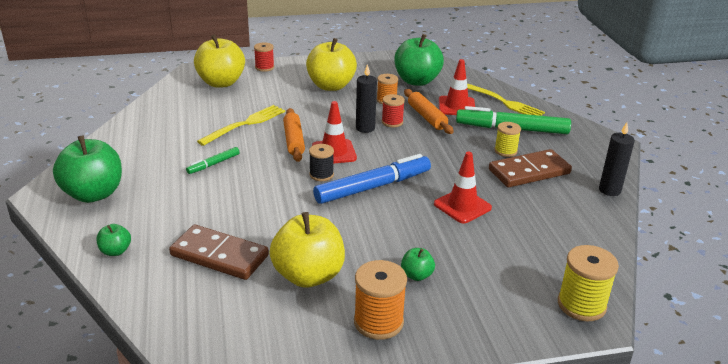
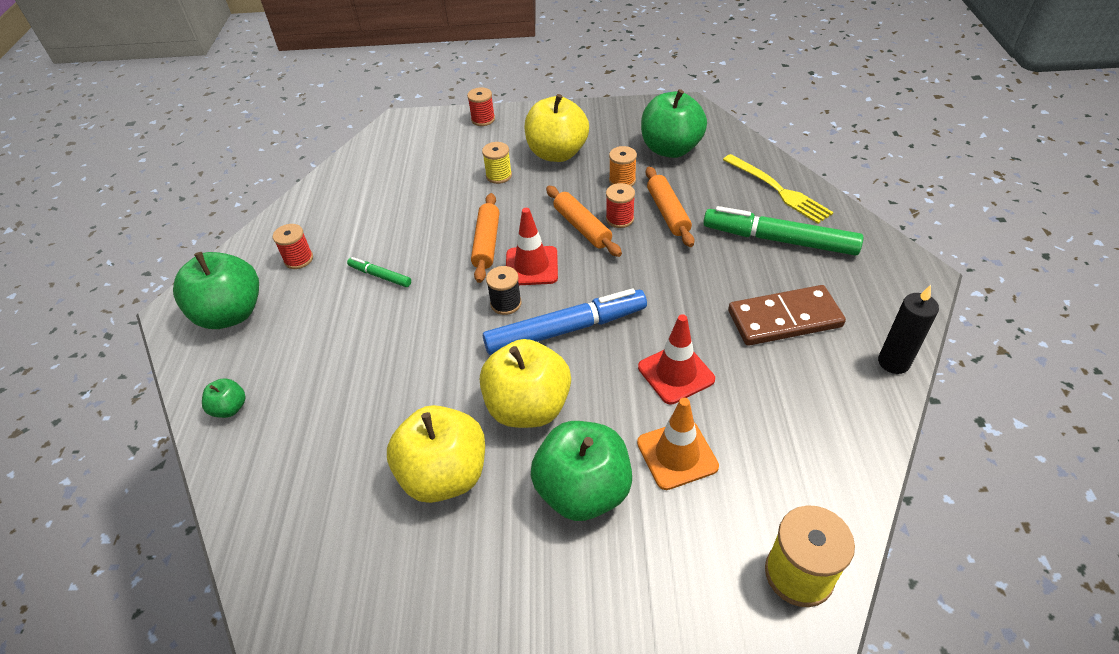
camera: 15 degrees right, 15 degrees up
brown domino [169,225,269,280] -> none
green marker [186,147,240,174] -> green marker turned 60 degrees clockwise [347,257,411,287]
yellow apple [194,35,245,88] -> yellow apple moved to [480,339,571,428]
yellow fork [197,105,285,146] -> none
orange spool [354,260,407,340] -> none
black candle [356,64,377,133] -> orange rolling pin [546,186,622,257]
green apple [401,248,435,281] -> green apple [531,421,632,521], size x2.16
red traffic cone [439,59,475,115] -> none
yellow spool [494,122,521,157] -> yellow spool moved to [482,142,512,184]
none -> red spool [273,224,313,269]
none -> orange traffic cone [637,398,719,490]

